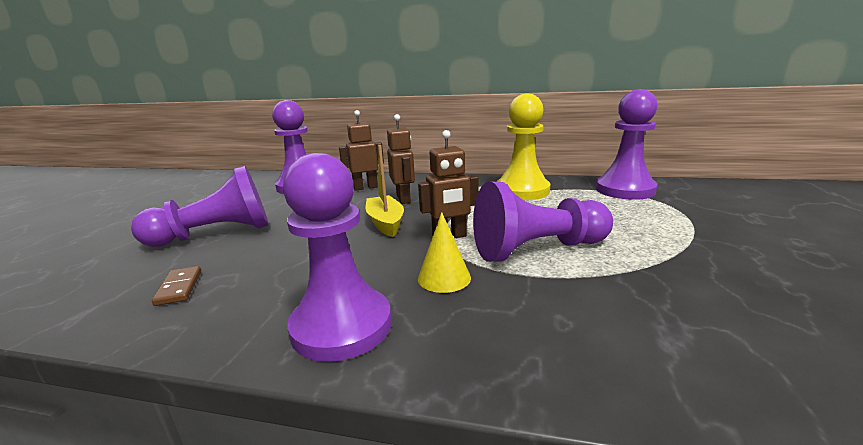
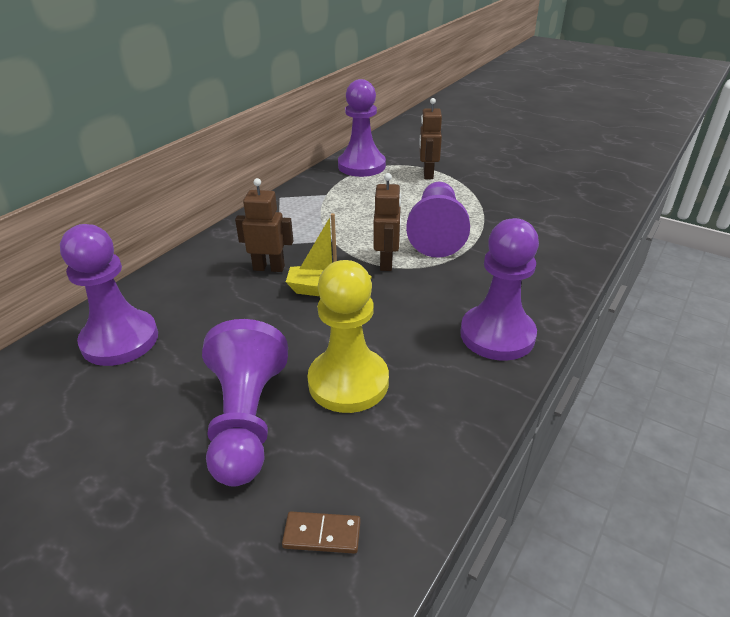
camera: 70 degrees left, 15 degrees up
brown domino [152,266,201,306] -> brown domino moved to [282,511,361,554]
brown robot [339,110,384,191] -> brown robot moved to [419,98,442,179]
yellow cone [418,212,471,293] -> none
yellow pawn [496,93,550,200] -> yellow pawn moved to [307,260,389,413]

